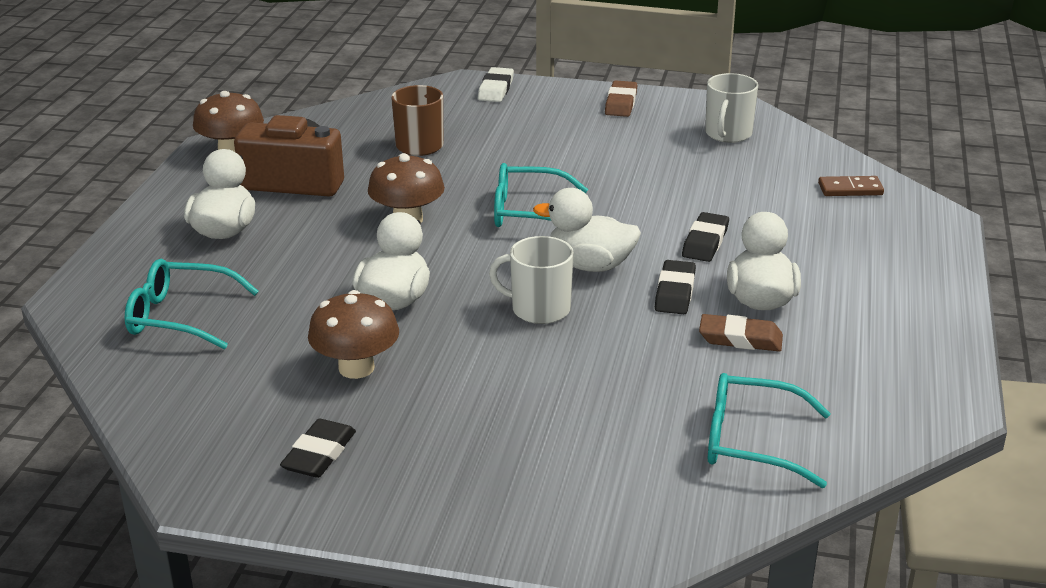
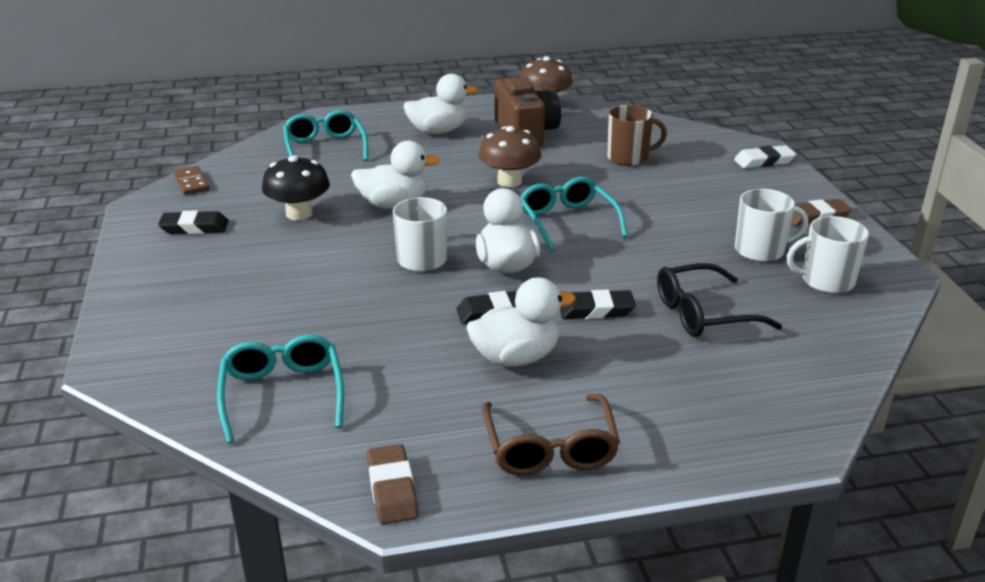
camera: 65 degrees right, 0 degrees up
brown mushroom [308,290,399,379] -> black mushroom [262,155,330,220]
brown eraser [699,314,783,351] -> brown eraser moved to [367,444,419,525]
brown domino [818,176,884,196] -> brown domino moved to [173,166,210,195]
none -> brown glasses [482,394,620,475]
none -> black glasses [657,263,782,337]
none -> white mug [735,189,808,262]

